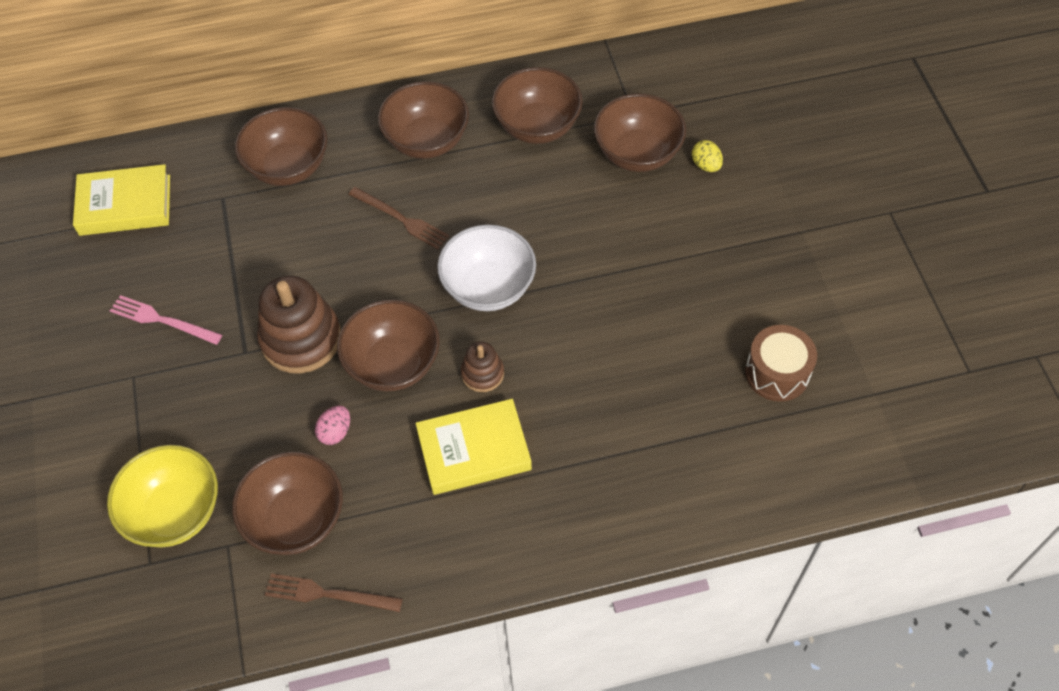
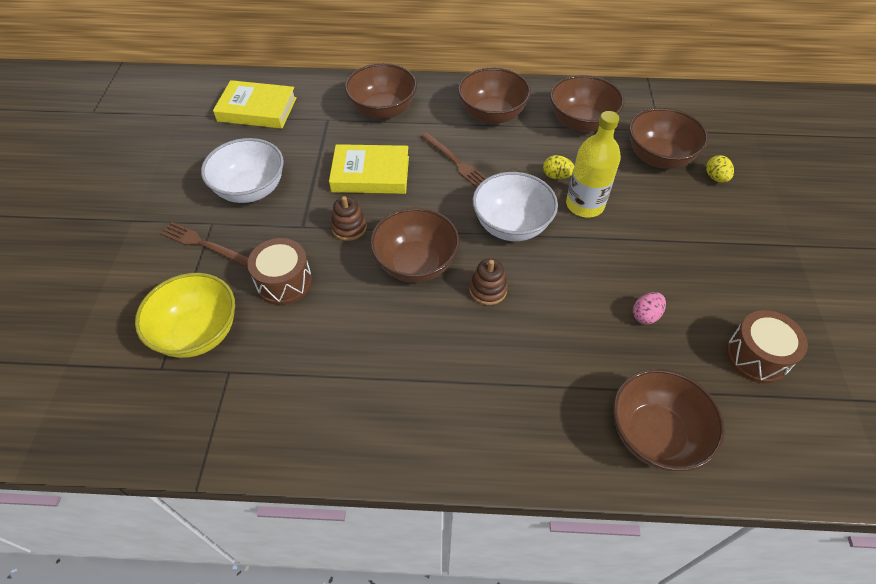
camera: 15 degrees right, 5 degrees down
pink fork [110,295,222,345] -> white bowl [201,138,284,203]
brown bowl [232,452,343,555] -> brown bowl moved to [613,369,725,471]
brown stacking toy [257,276,341,373] -> brown stacking toy [331,196,367,241], size x0.52
brown fork [265,573,403,612] -> brown fork moved to [160,222,249,267]
pink egg [315,406,350,445] -> pink egg moved to [633,292,666,324]
yellow book [416,399,532,495] -> yellow book moved to [329,144,409,194]
none -> brown drum [247,238,312,305]
none -> yellow egg [543,155,574,179]
none -> yellow bottle [566,111,621,218]

